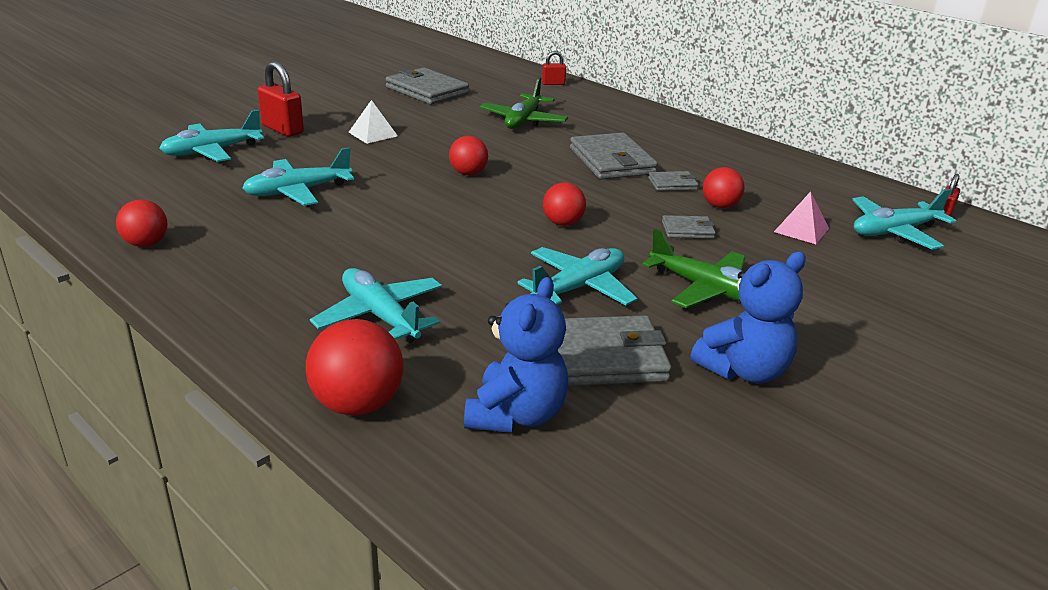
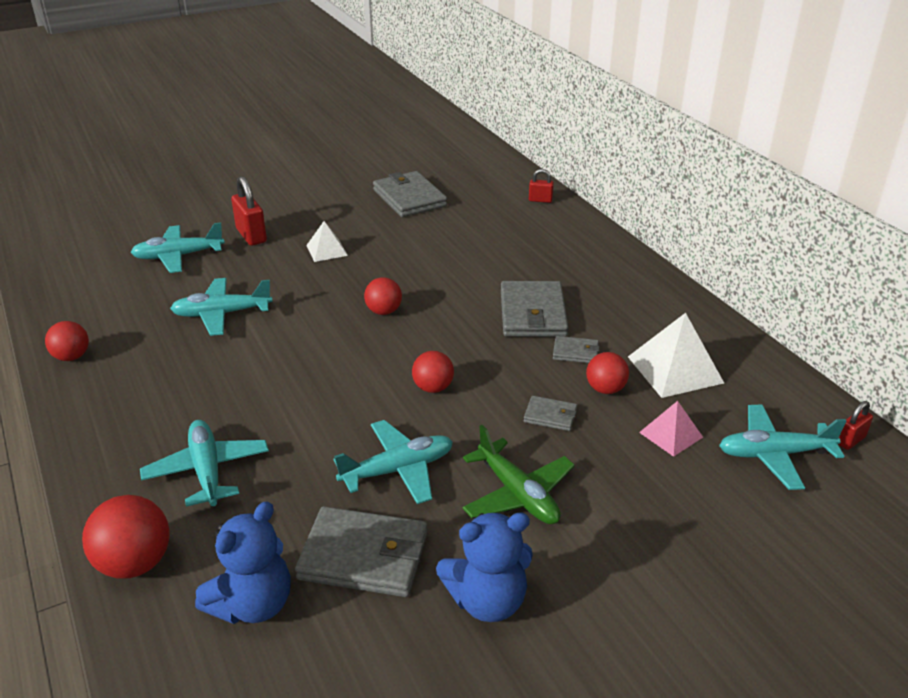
camera: 20 degrees right, 5 degrees up
green plane [480,77,568,129] -> none
none -> white pyramid [628,313,724,398]

